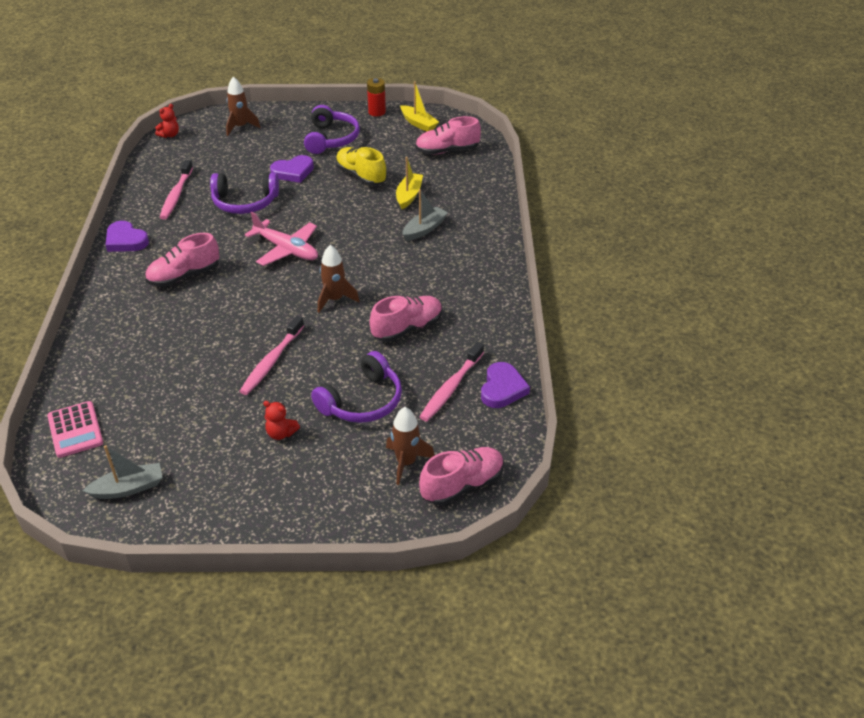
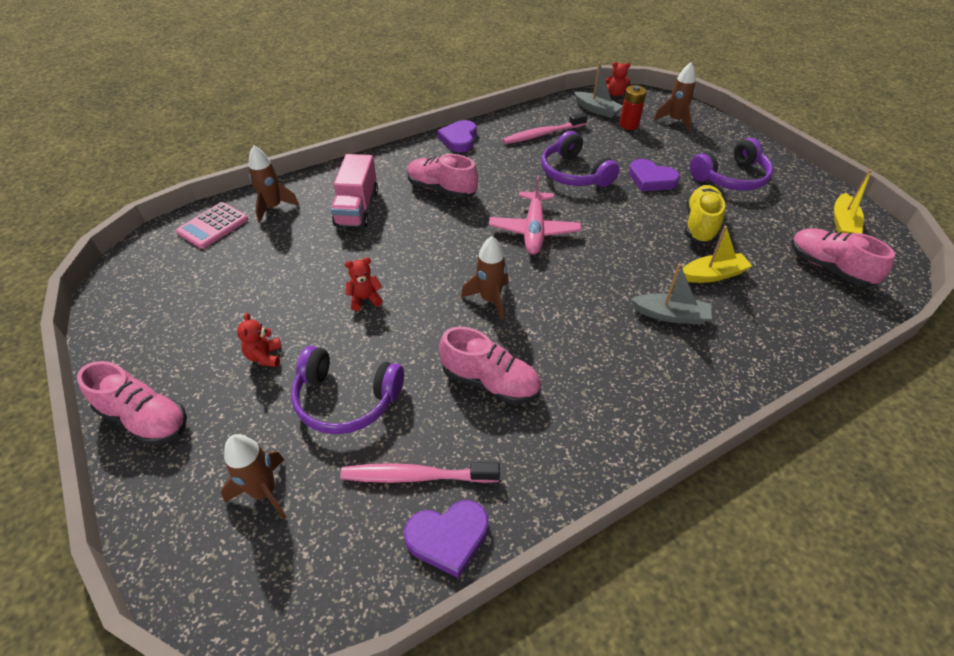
camera: 60 degrees right, 5 degrees up
grey boat [83,445,163,499] -> grey boat moved to [574,62,623,118]
pink toothbrush [239,316,304,395] -> red teddy bear [345,257,383,311]
red battery [367,78,386,117] -> red battery moved to [619,85,647,130]
pink shoe [419,447,504,505] -> pink shoe moved to [77,361,187,445]
none -> brown rocket [248,145,299,223]
none -> pink truck [331,154,378,228]

